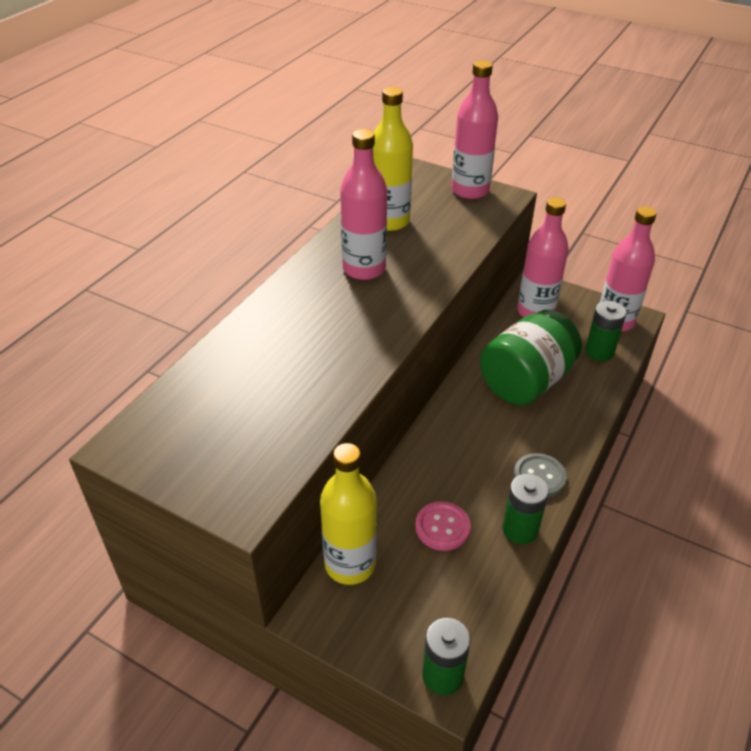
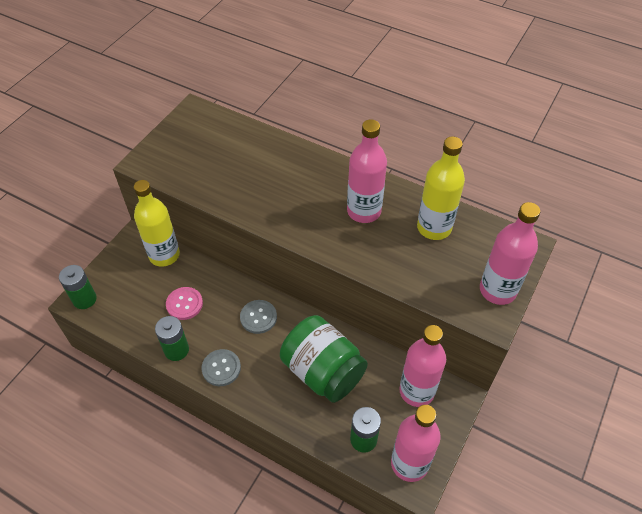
camera: 90 degrees right, 10 degrees up
none -> grey button [240,300,277,334]

